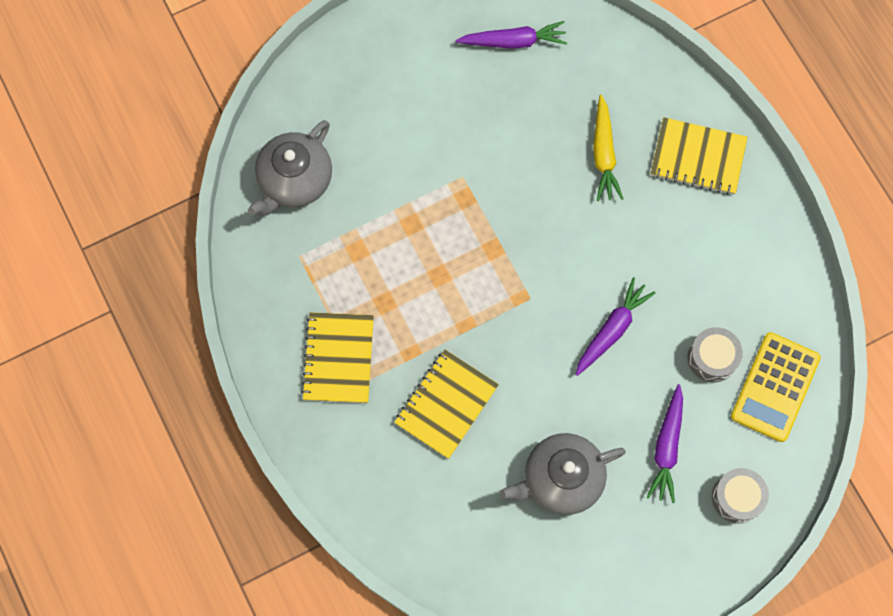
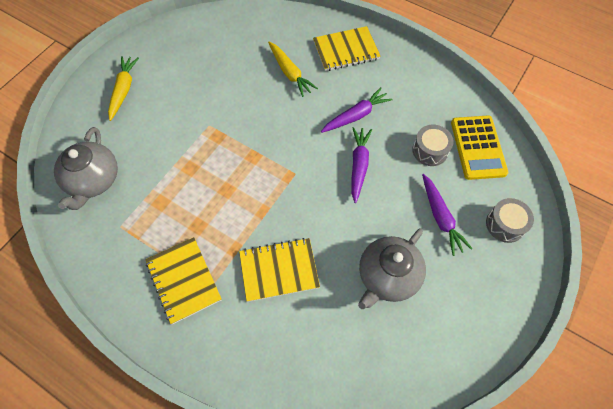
camera: 30 degrees left, 10 degrees down
yellow notebook [394,350,499,459] -> yellow notebook turned 75 degrees clockwise [239,238,320,302]
purple carrot [455,21,567,49] -> purple carrot moved to [321,88,393,133]
none -> yellow carrot [108,56,139,121]

